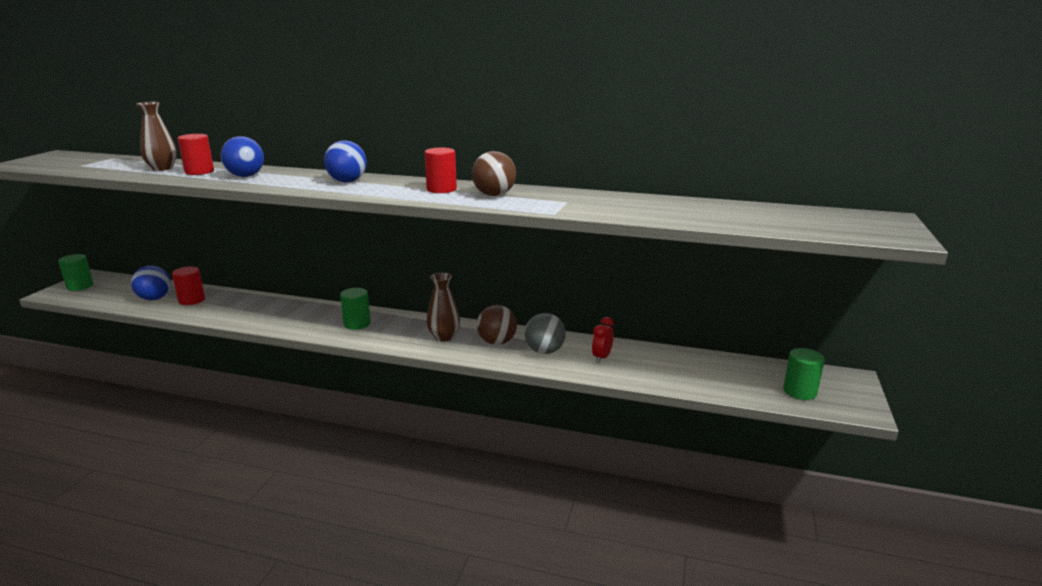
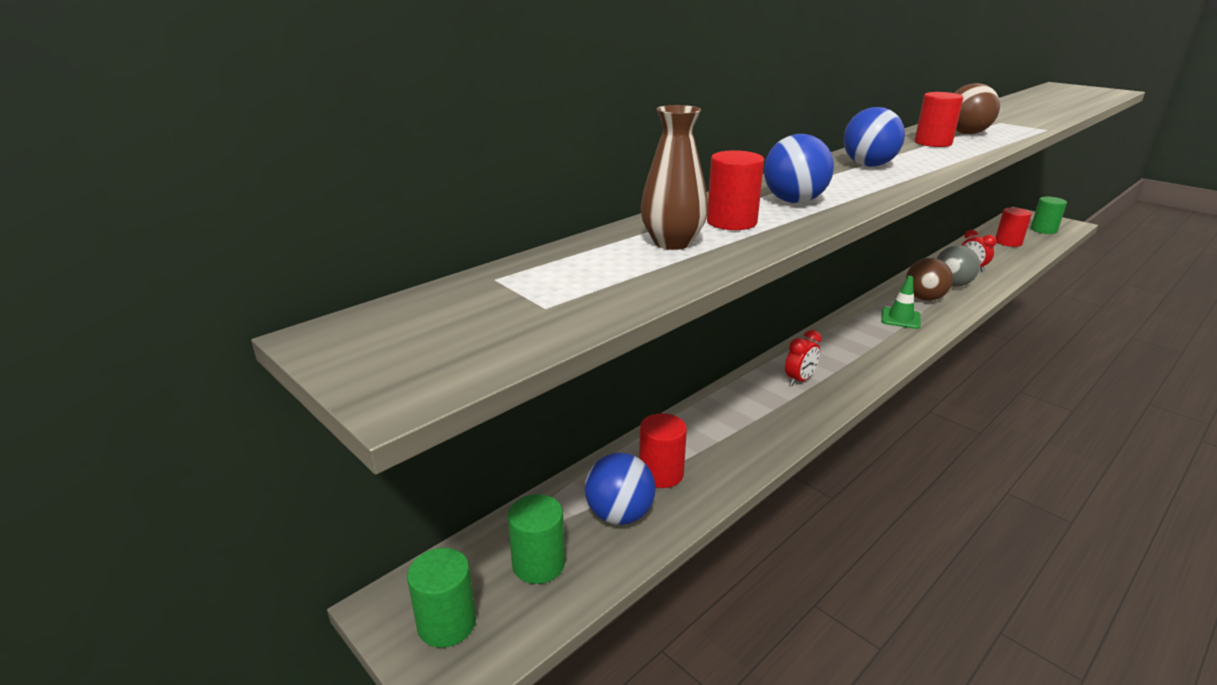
camera: 60 degrees left, 5 degrees up
green cylinder [340,288,371,330] -> green cylinder moved to [508,494,565,584]
brown vase [426,273,460,341] -> green traffic cone [881,276,921,329]
none -> red clock [785,330,821,386]
none -> red cylinder [995,207,1032,247]

